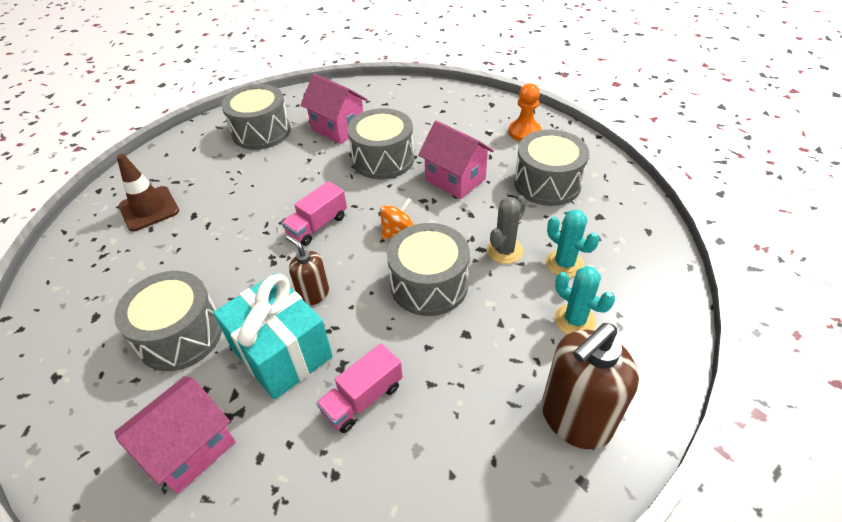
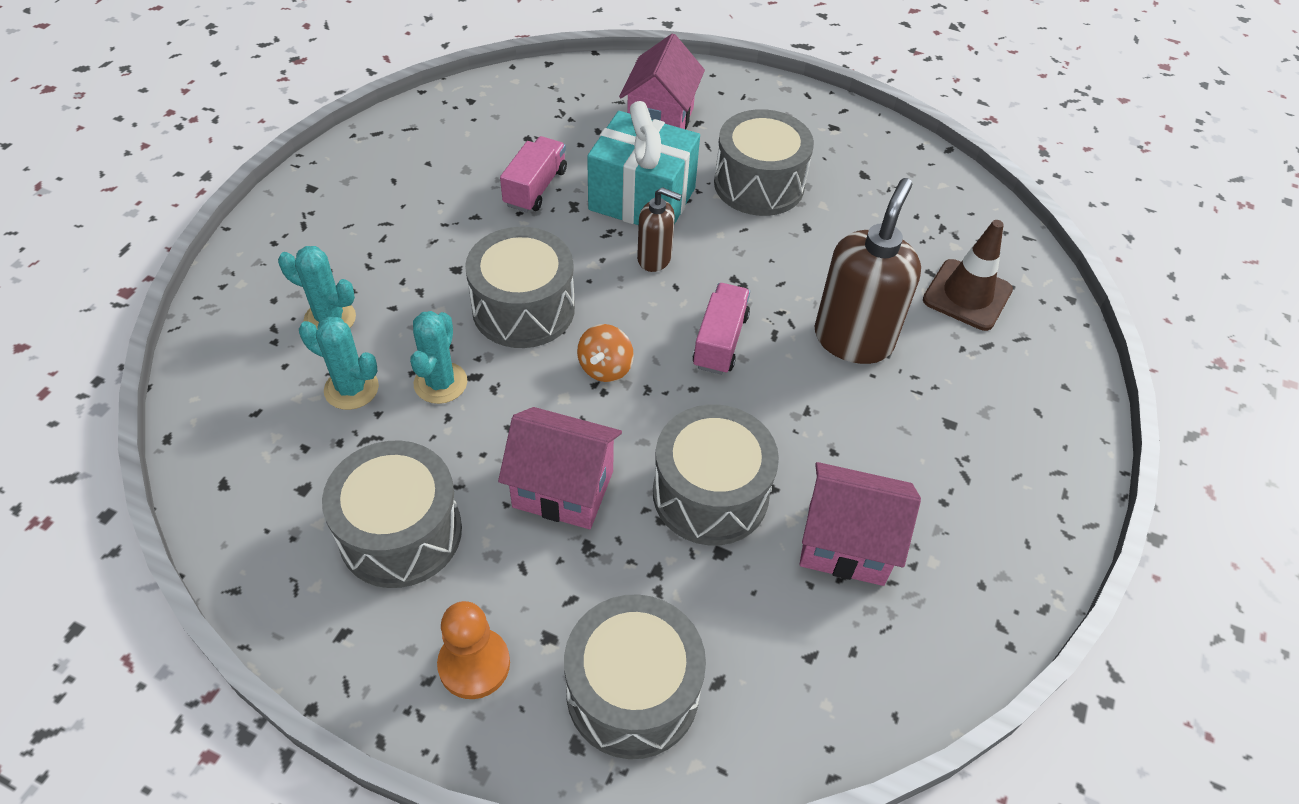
camera: 150 degrees right, 5 degrees up
grey drum [221,84,291,150] -> grey drum moved to [564,594,706,759]
grey cactus [487,195,526,264] -> turquoise cactus [410,311,467,404]
brown soap dispenser [542,323,639,449] -> brown soap dispenser moved to [814,178,921,364]

